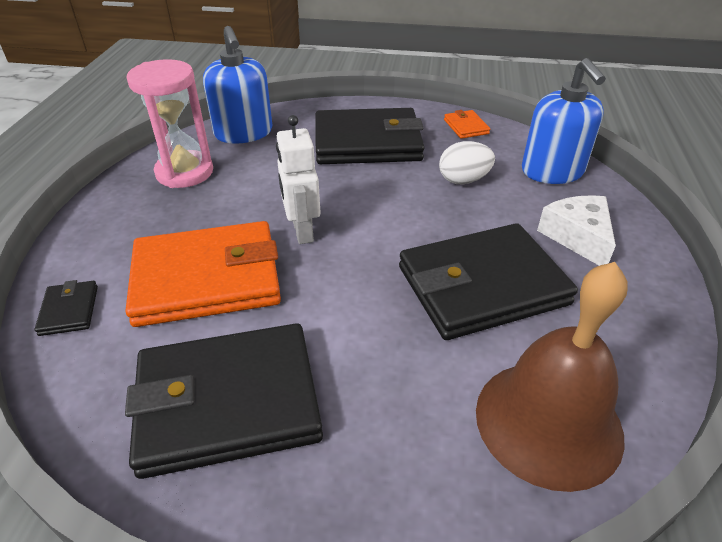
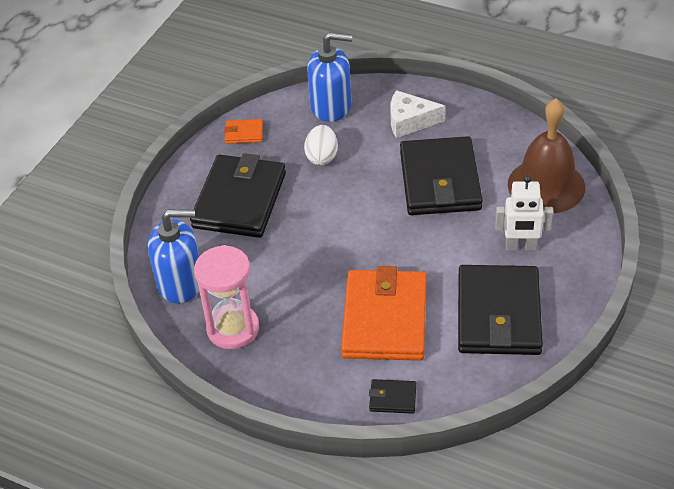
camera: 70 degrees left, 5 degrees up
white robot [276,115,321,244] -> white robot moved to [495,175,553,250]

